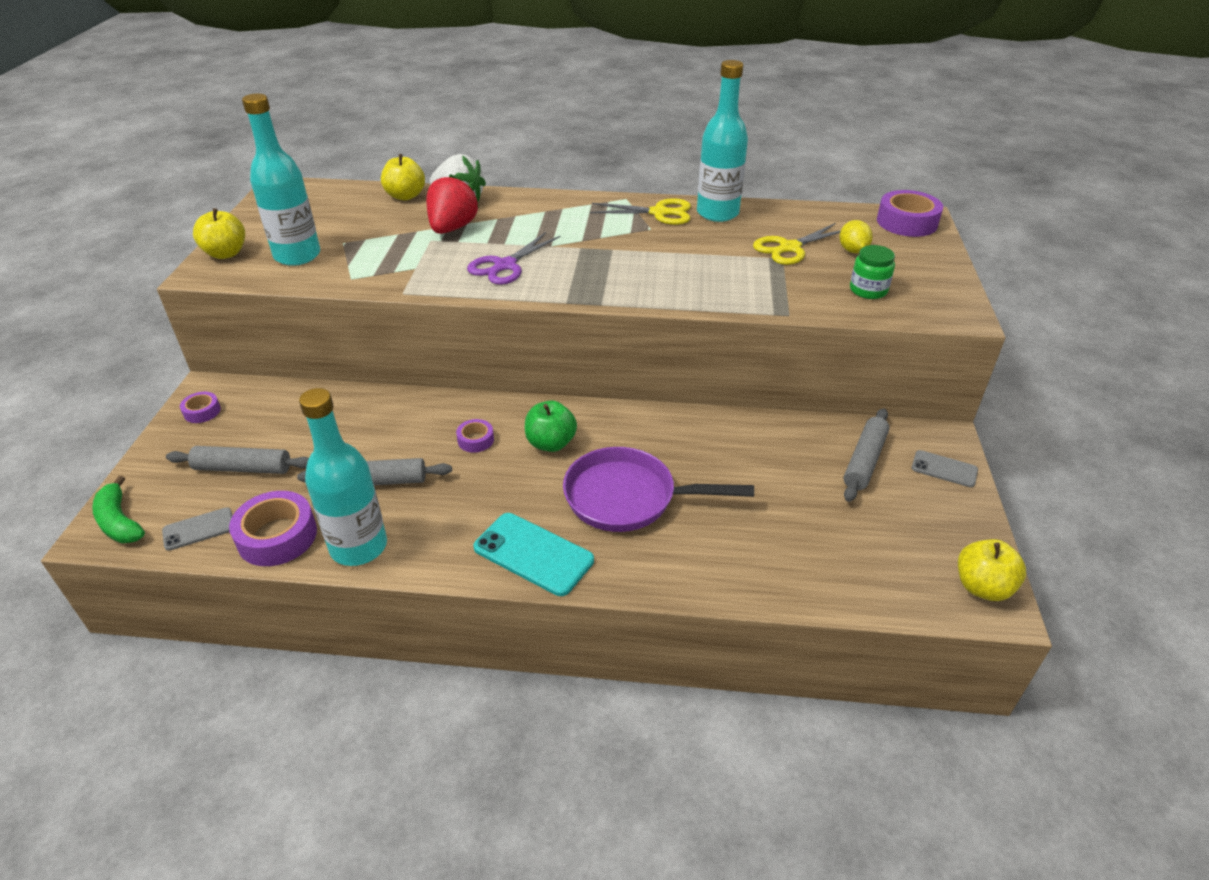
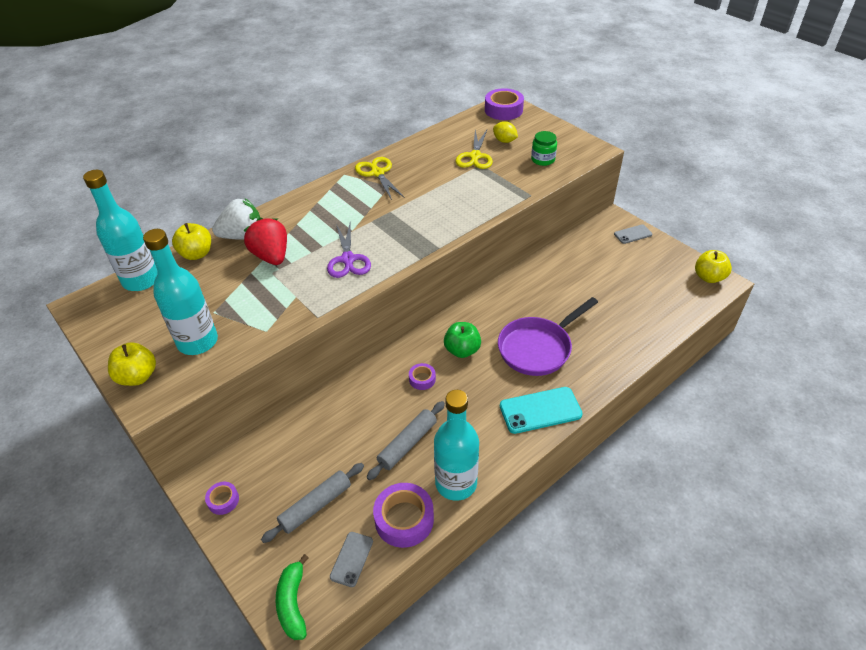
camera: 45 degrees left, 5 degrees up
green banana [92,476,145,543] -> green banana turned 75 degrees clockwise [276,554,309,640]
yellow scissors [590,198,691,225] -> yellow scissors turned 75 degrees counterclockwise [355,157,404,200]
turquoise bottle [697,60,748,222] -> turquoise bottle moved to [83,170,158,291]
grey rolling pin [843,408,890,502] -> none

